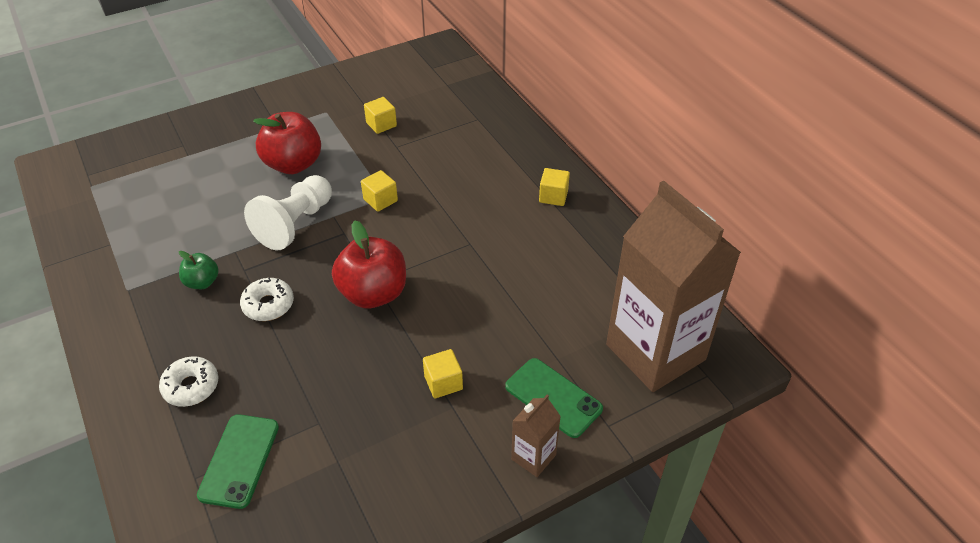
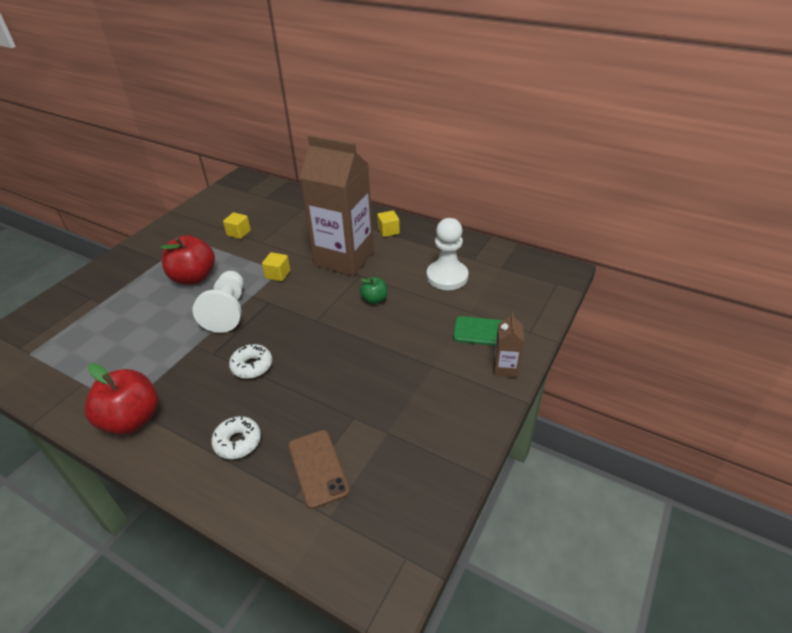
camera: 30 degrees left, 5 degrees down
green apple [179,251,219,289] -> green apple moved to [360,277,388,304]
green phone [197,414,279,509] -> brown phone [288,430,350,509]
red apple [332,221,406,308] -> red apple moved to [84,363,158,435]
yellow cube [423,349,463,398] -> none
brown carton [606,180,741,392] -> brown carton moved to [300,135,374,276]
none -> white pawn [427,218,469,290]

